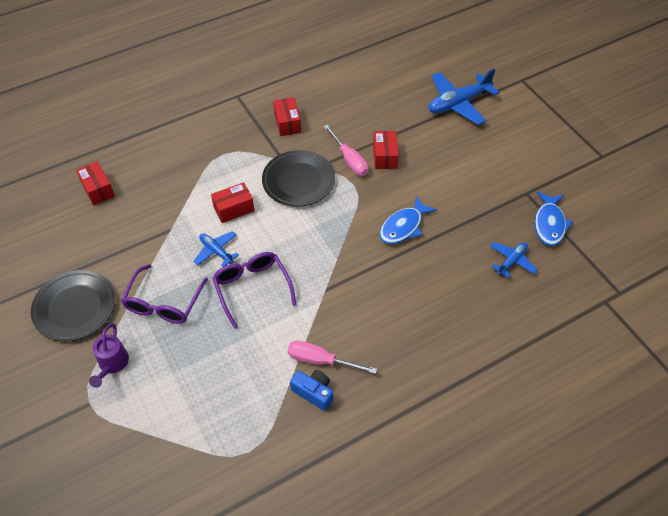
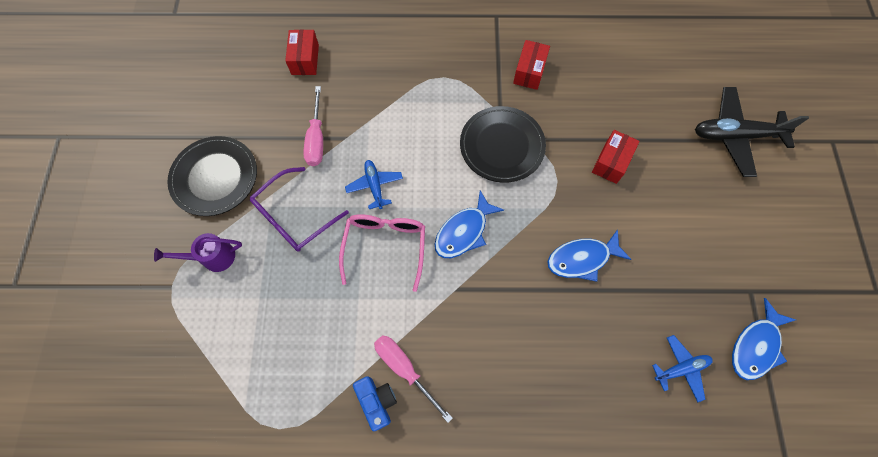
camera: 30 degrees right, 15 degrees up
purple watering can [89,324,129,388] -> purple watering can turned 45 degrees clockwise [154,233,242,272]
red box [211,182,254,223] -> none
purple glasses [212,252,296,329] -> pink glasses [339,214,425,292]
pink screwdriver [324,125,368,176] -> pink screwdriver moved to [303,86,323,166]
blue plane [429,68,499,125] -> black plane [695,87,809,177]
none -> blue fish [435,191,504,258]

